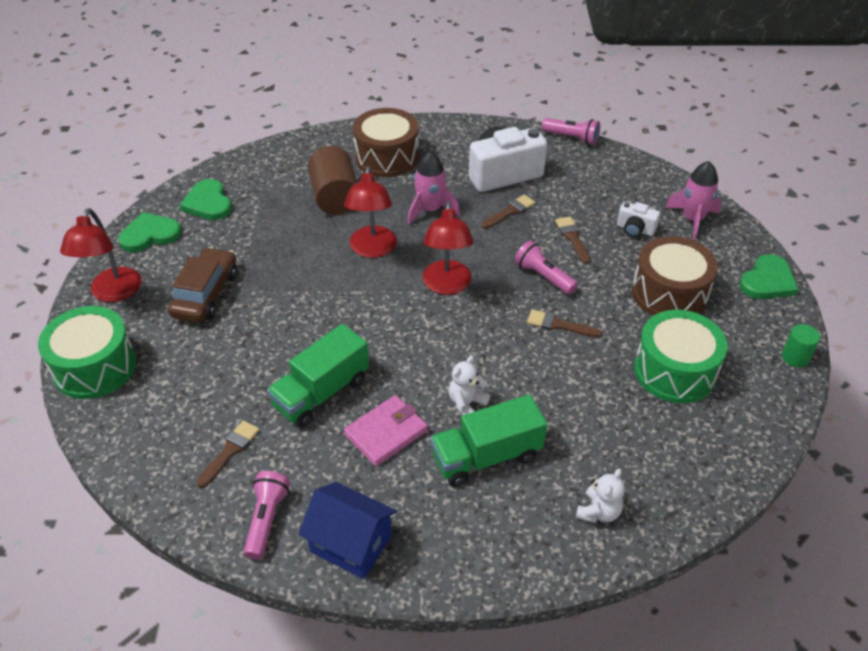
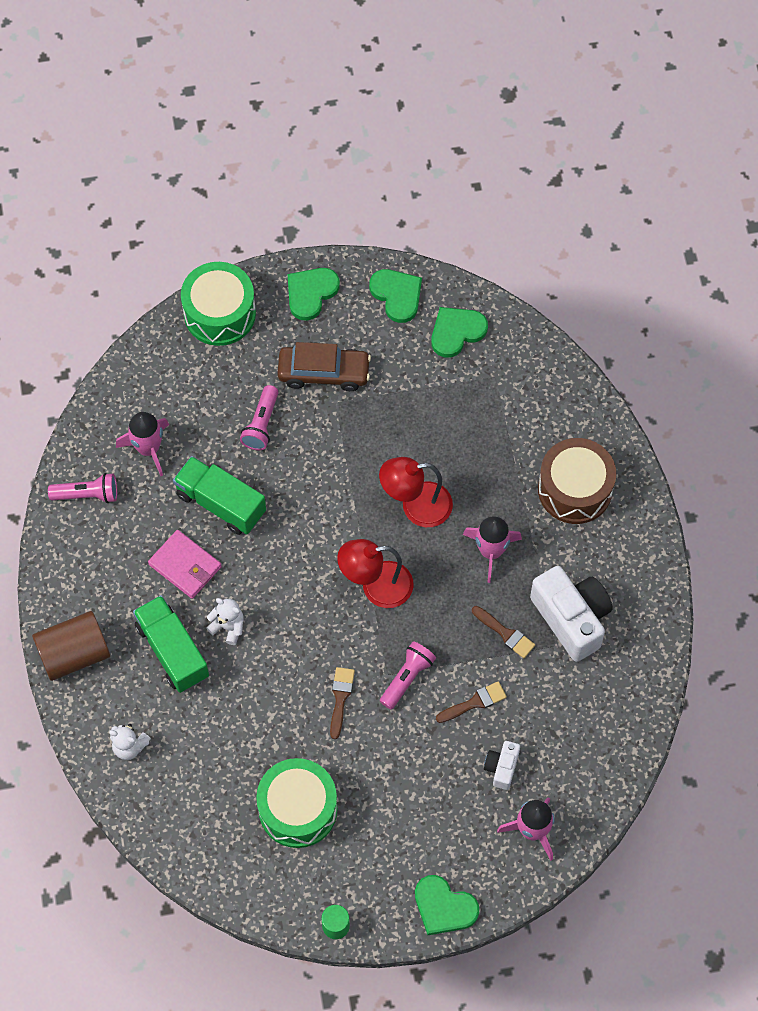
camera: 80 degrees right, 20 degrees up
red lamp [60,208,142,302] -> green heart [288,268,340,321]
brown brush [196,420,260,488] -> pink rocket [116,412,169,476]
blue house [298,482,397,579] -> none
brown cylinder [308,146,358,215] -> brown cylinder moved to [32,611,110,681]
pink flashlight [542,118,600,145] -> pink flashlight moved to [240,385,279,450]
brown drum [632,236,718,316] -> none

